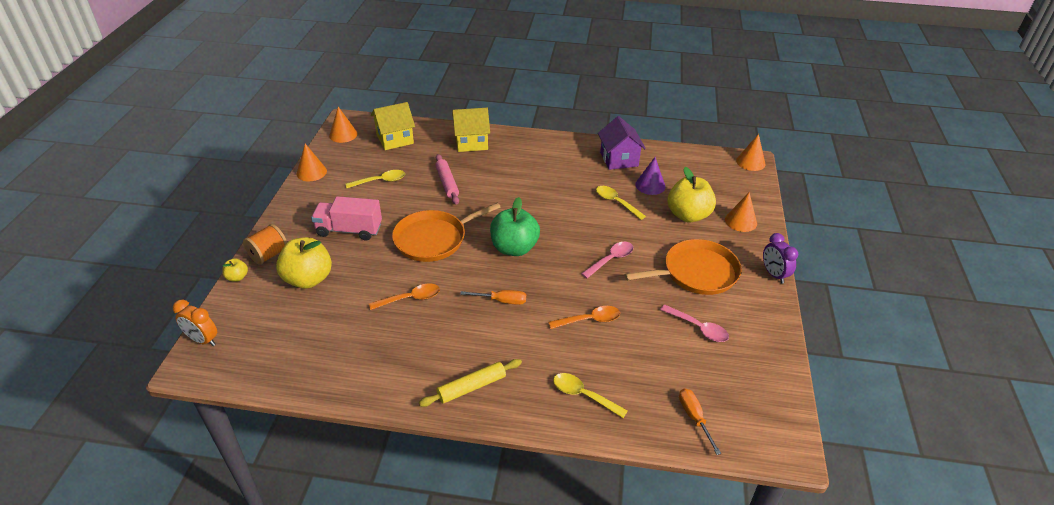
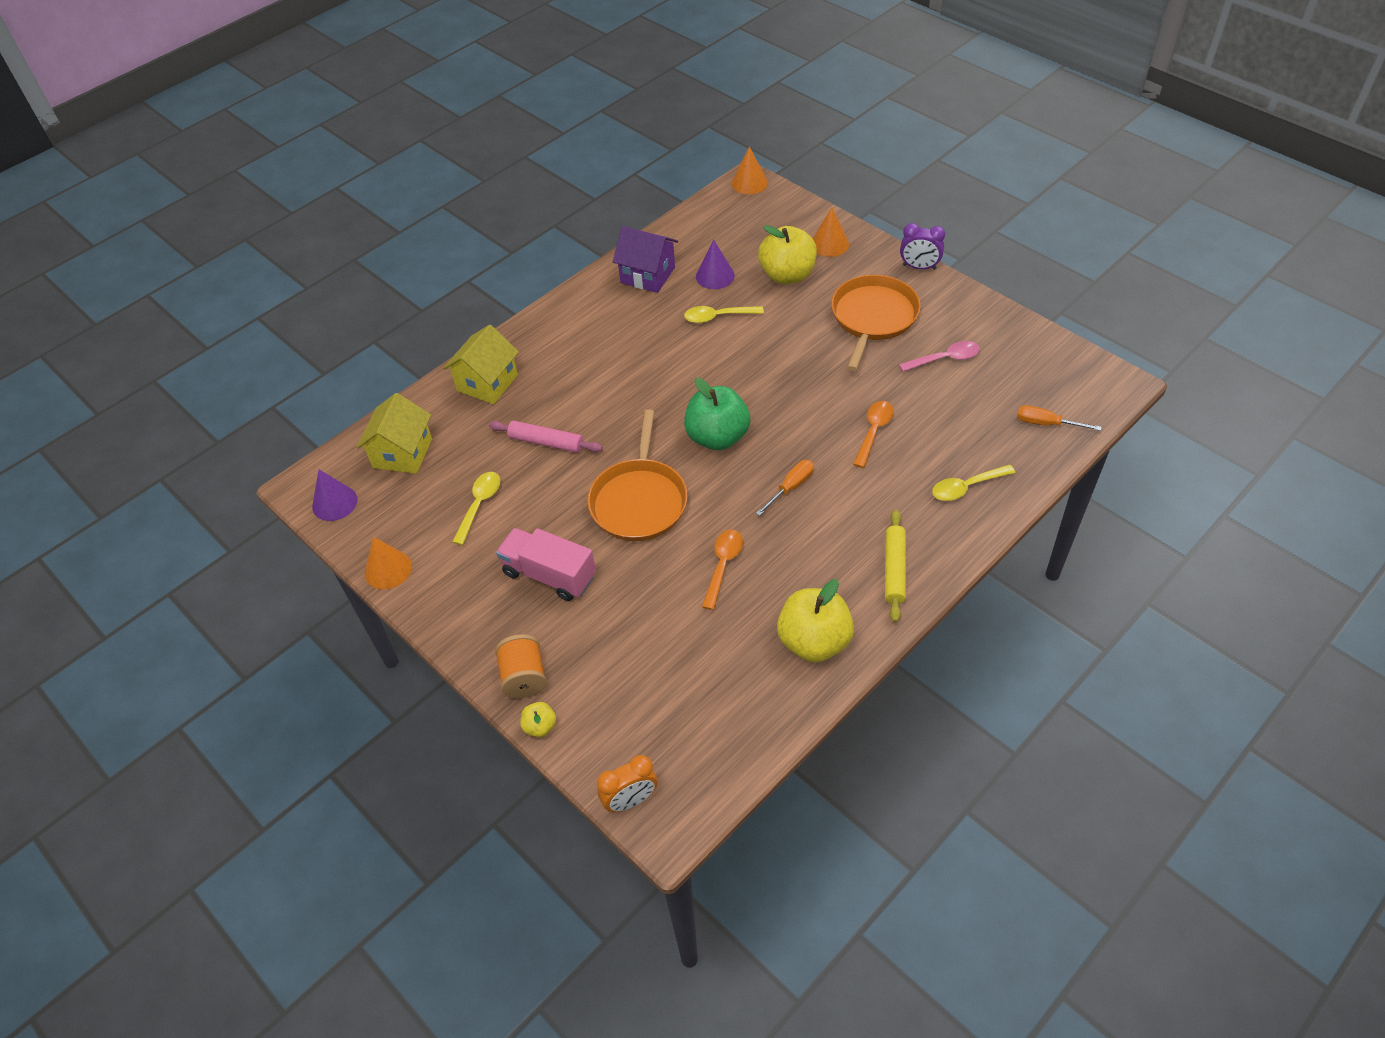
camera: 50 degrees left, 10 degrees up
yellow apple [276,237,332,289] -> yellow apple moved to [777,579,854,662]
pink truck [311,196,382,241] -> pink truck turned 75 degrees clockwise [496,528,596,601]
orange cone [329,107,357,143] -> purple cone [312,469,358,521]
pink spoon [581,242,634,279] -> none

